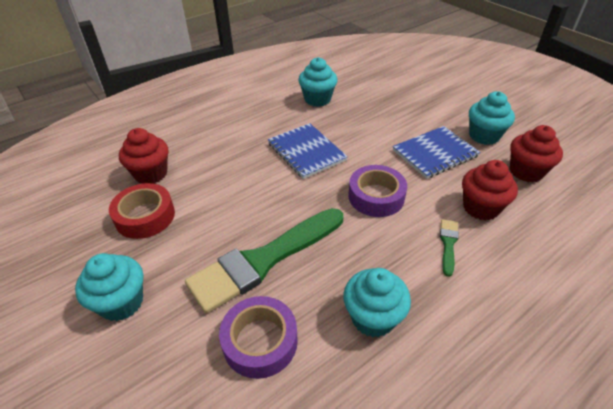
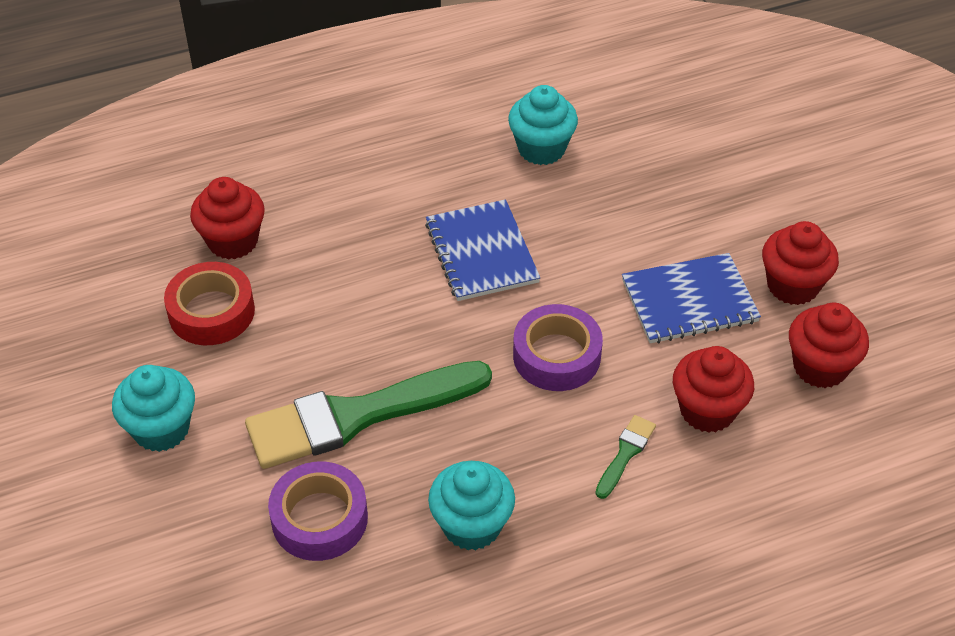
camera: 15 degrees right, 5 degrees up
turquoise cupcake [469,91,515,145] -> red cupcake [762,221,839,305]

